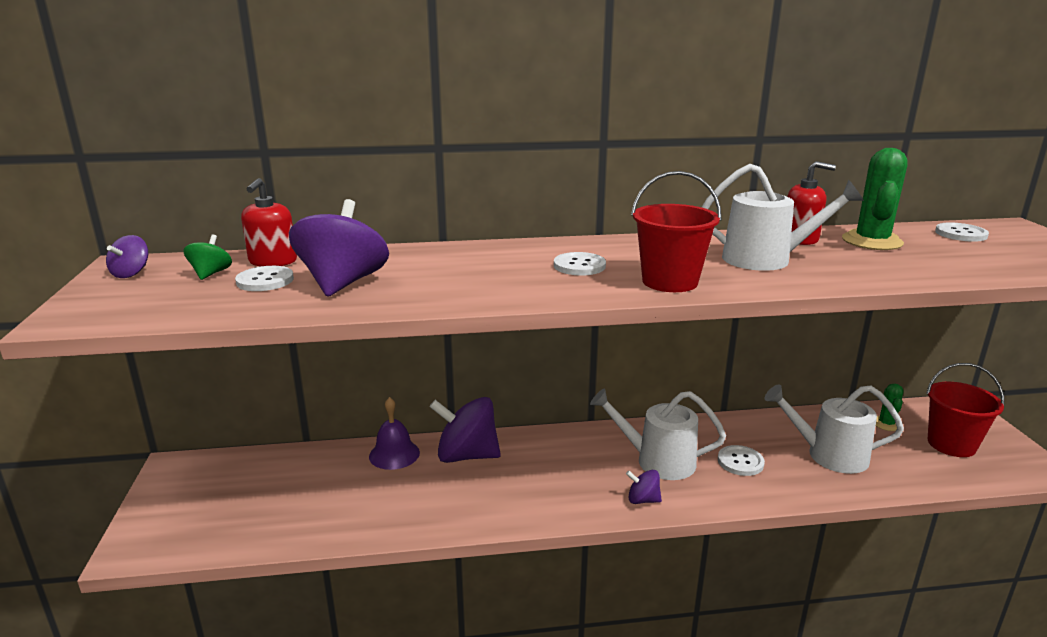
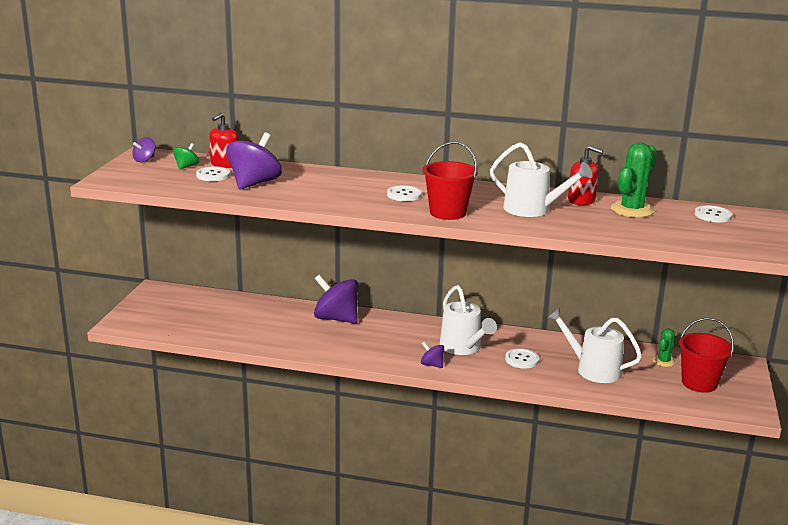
camera: 20 degrees right, 0 degrees up
purple bell [369,397,420,470] -> none
white watering can [590,388,726,480] -> white watering can turned 150 degrees counterclockwise [440,285,497,355]

